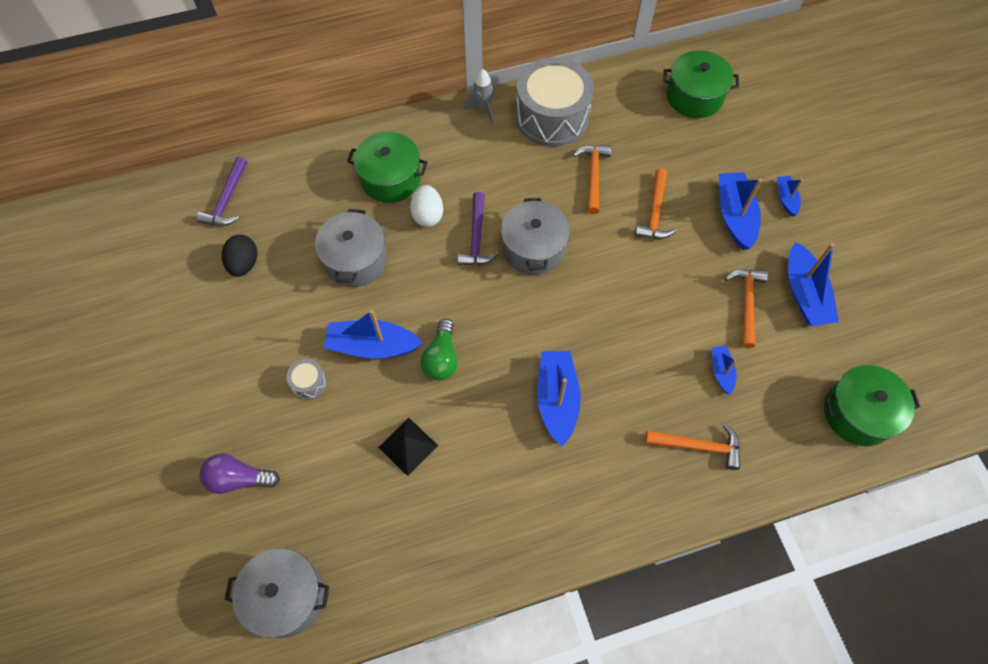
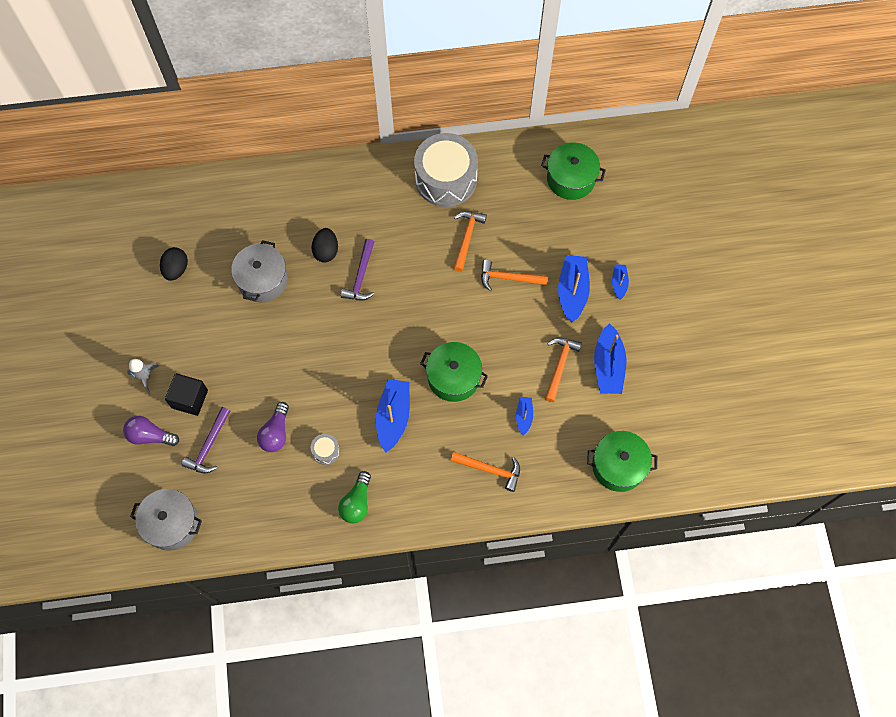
camera: 10 degrees right, 5 degrees up
purple hammer [196,156,247,226] -> purple hammer moved to [181,407,230,473]
grey drum [287,359,327,400] -> grey drum moved to [311,434,340,465]
blue boat [324,310,423,358] -> none
green pot [347,132,428,203] -> green pot moved to [420,342,488,402]
black pyramid [378,418,439,476] -> purple light bulb [257,402,289,452]
white egg [410,185,443,227] -> black egg [311,228,338,263]
green light bulb [420,319,458,380] -> green light bulb moved to [338,471,371,523]
grey rocket [464,69,495,123] -> grey rocket moved to [127,359,159,394]
grey pot [501,198,570,275] -> none
orange hammer [635,168,676,239] -> orange hammer turned 75 degrees clockwise [481,259,548,291]
none -> black cube [165,373,208,416]

